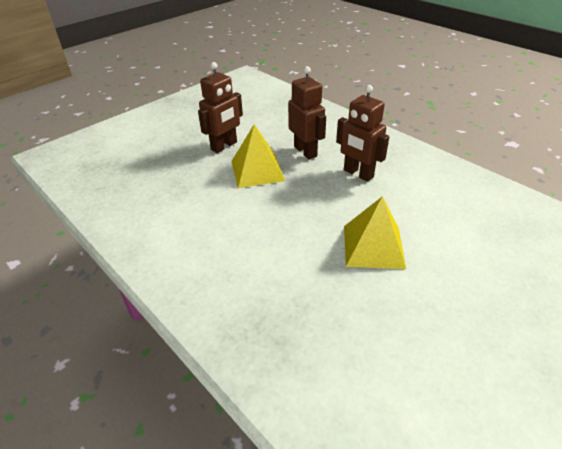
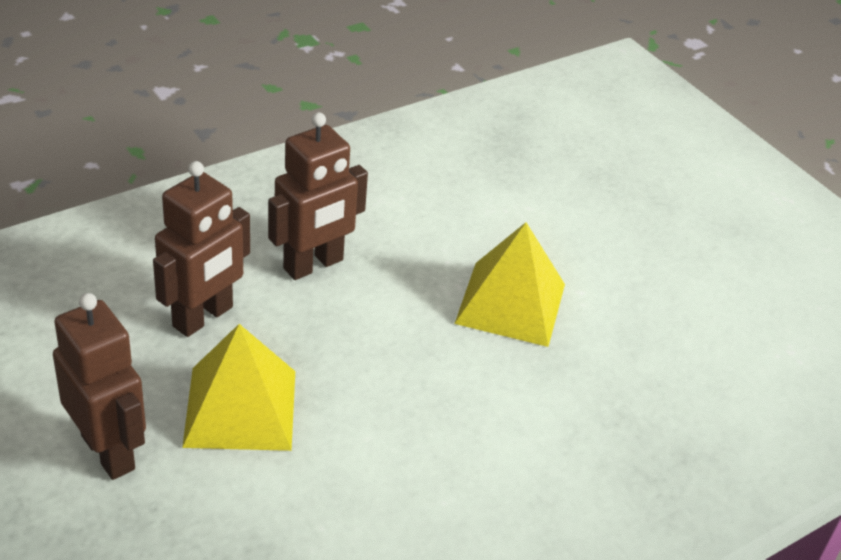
camera: 85 degrees left, 0 degrees up
brown robot [288,66,326,160] -> brown robot turned 150 degrees clockwise [153,161,250,337]

